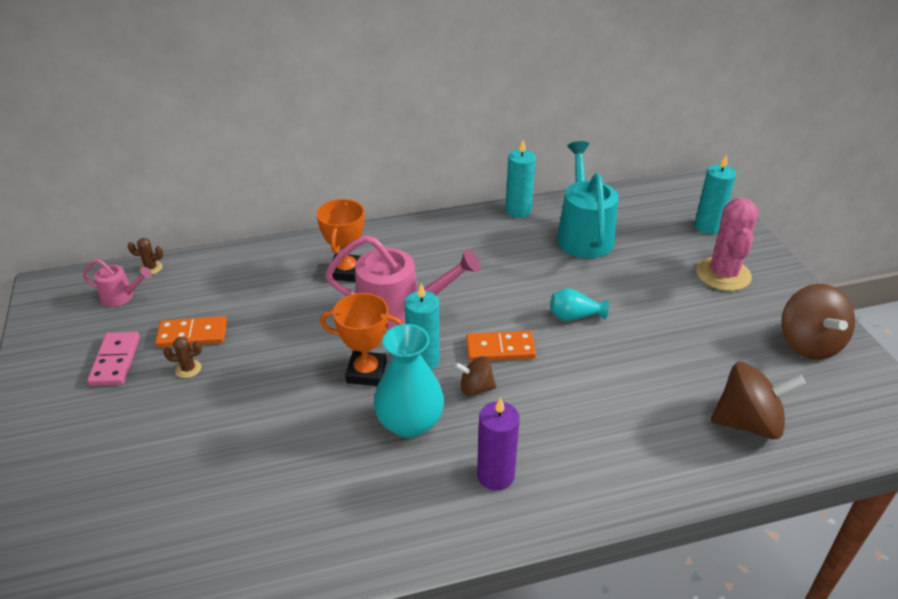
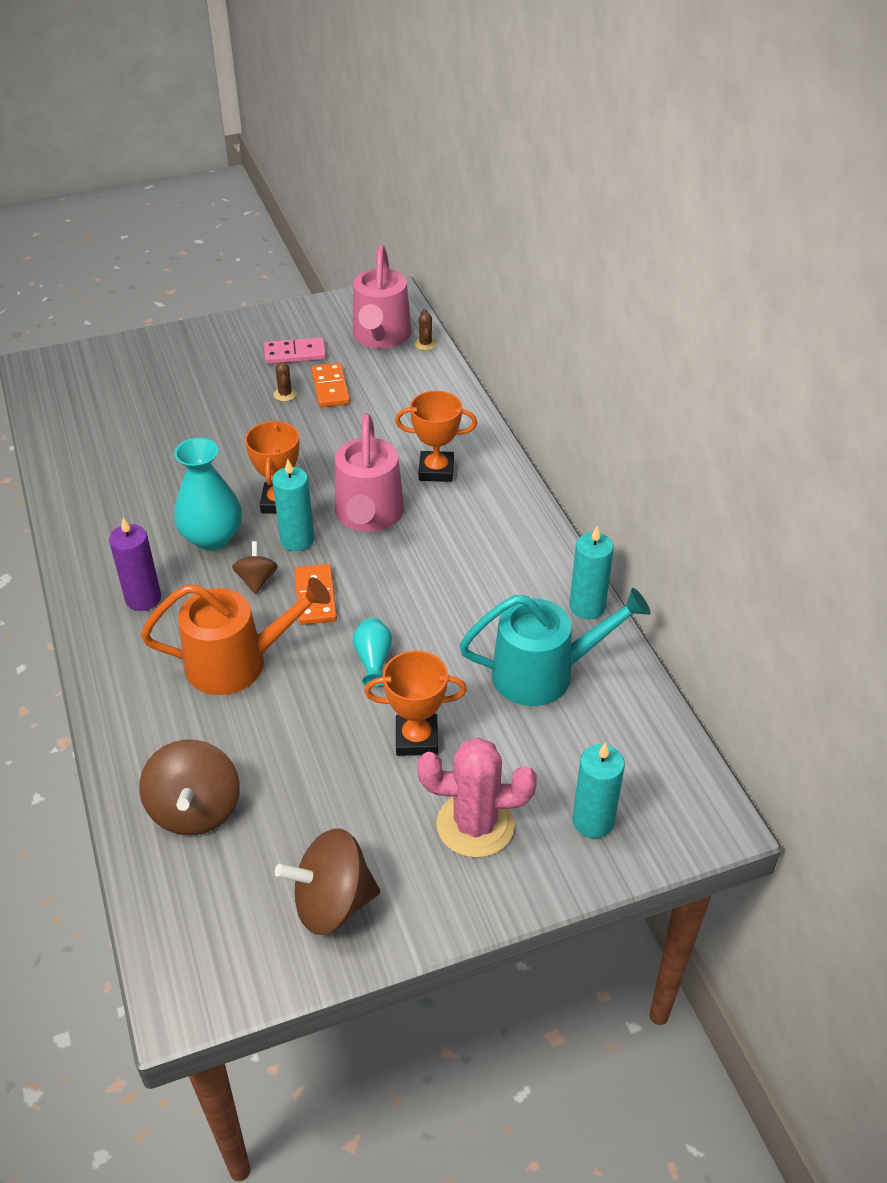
camera: 85 degrees right, 5 degrees up
pink watering can [83,259,152,307] -> pink watering can [353,245,412,349], size x2.00
none -> orange watering can [141,577,330,695]
none -> orange trophy [364,651,467,756]

